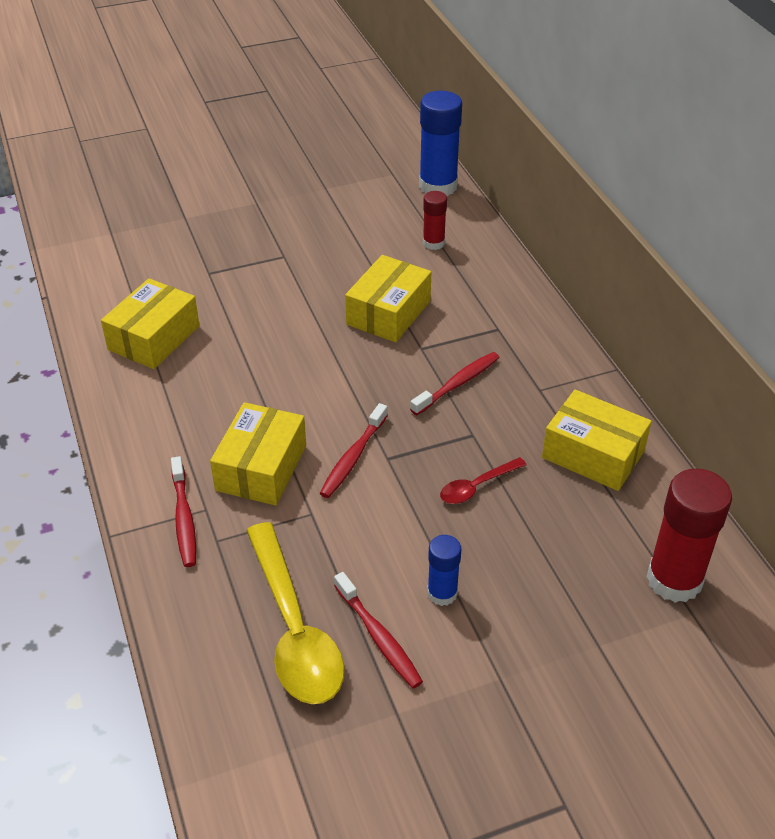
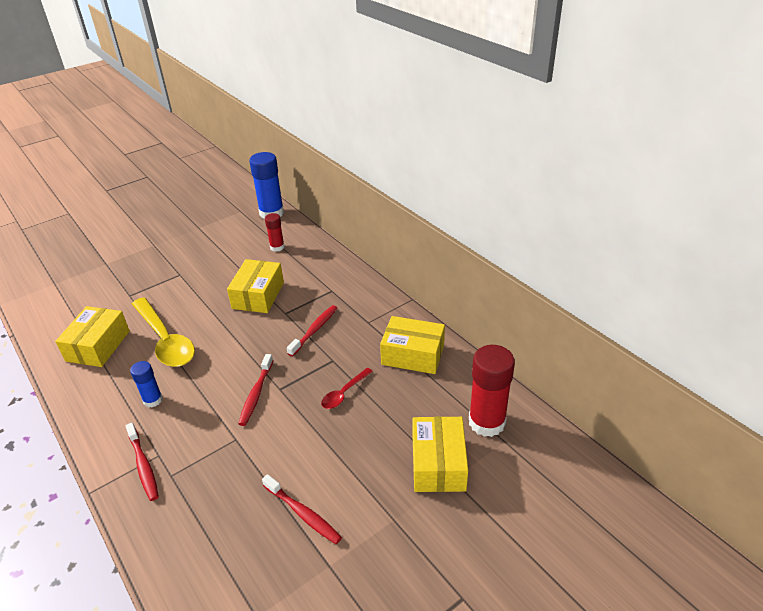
camera: 15 degrees left, 5 degrees down
yellow box [210,402,306,506] -> yellow box moved to [413,416,468,492]
yellow spoon [246,522,344,704] -> yellow spoon moved to [132,297,195,367]
blue glue stick [427,535,461,606] -> blue glue stick moved to [130,361,163,408]

